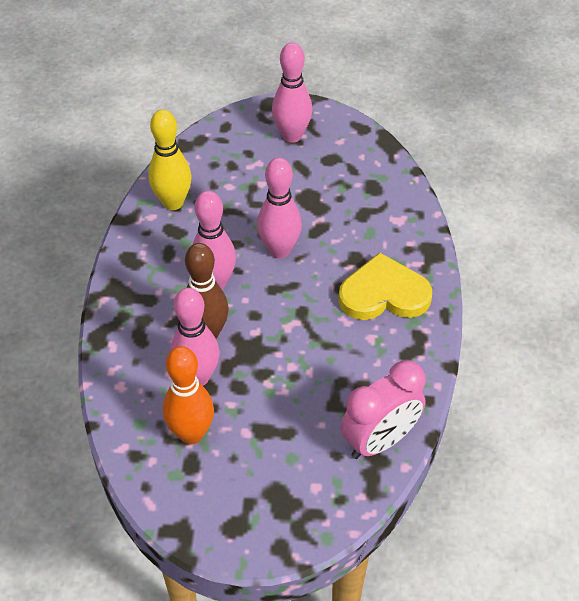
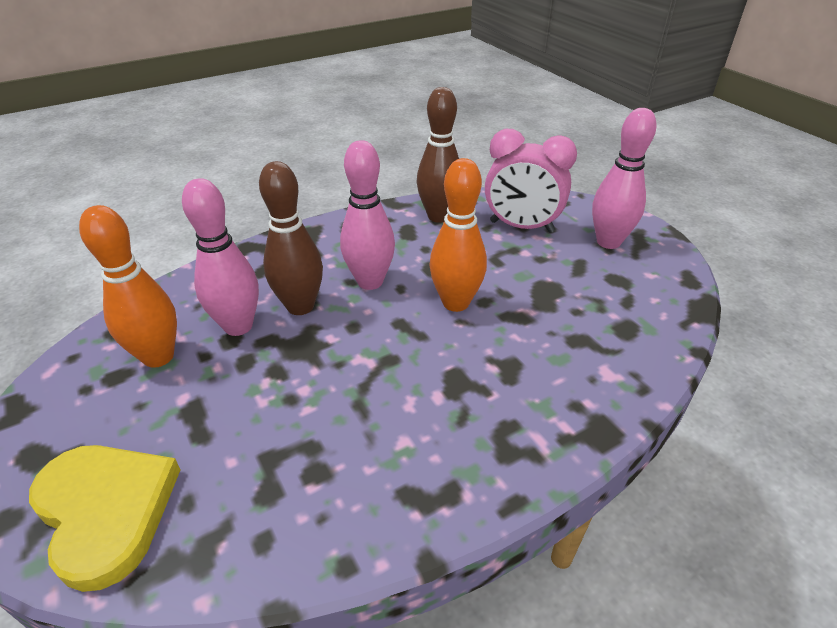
camera: 55 degrees right, 10 degrees down
yellow bowling pin [148,110,192,210] -> brown bowling pin [417,87,459,223]
pink bowling pin [257,158,302,258] -> orange bowling pin [429,158,487,312]
yellow heart [338,252,432,320] -> yellow heart moved to [29,445,180,592]
pink clock [341,360,426,459] -> pink clock moved to [485,129,577,233]

